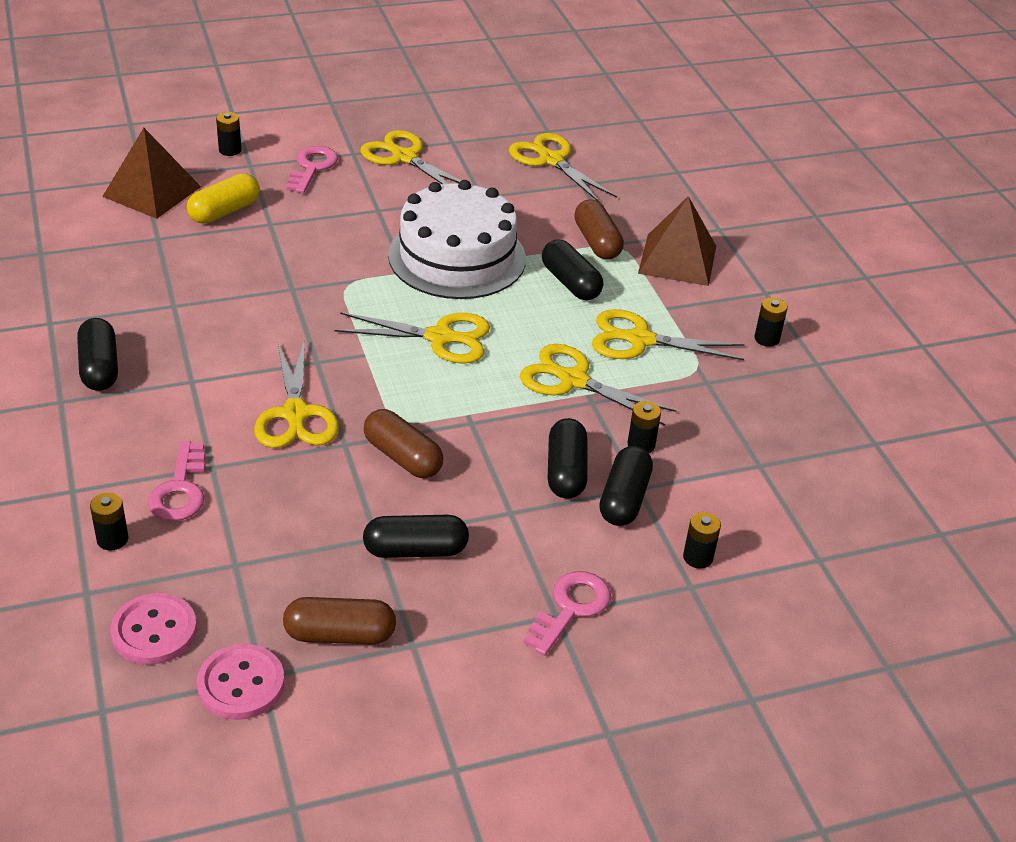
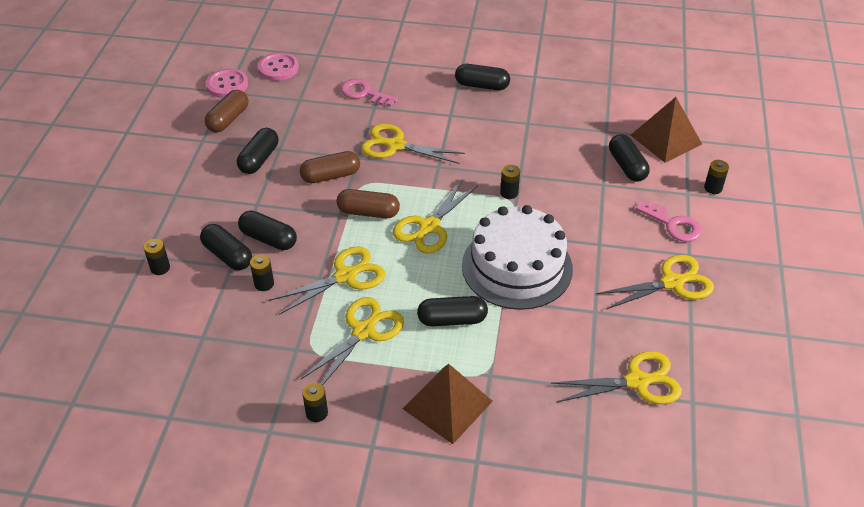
camera: 120 degrees right, 5 degrees up
black battery [90,492,128,551] -> black battery moved to [500,165,520,199]
yellow capsule [187,173,260,224] -> black capsule [609,134,650,182]
pink key [524,571,611,656] -> none
brown capsule [574,199,624,260] -> brown capsule moved to [337,189,400,218]

